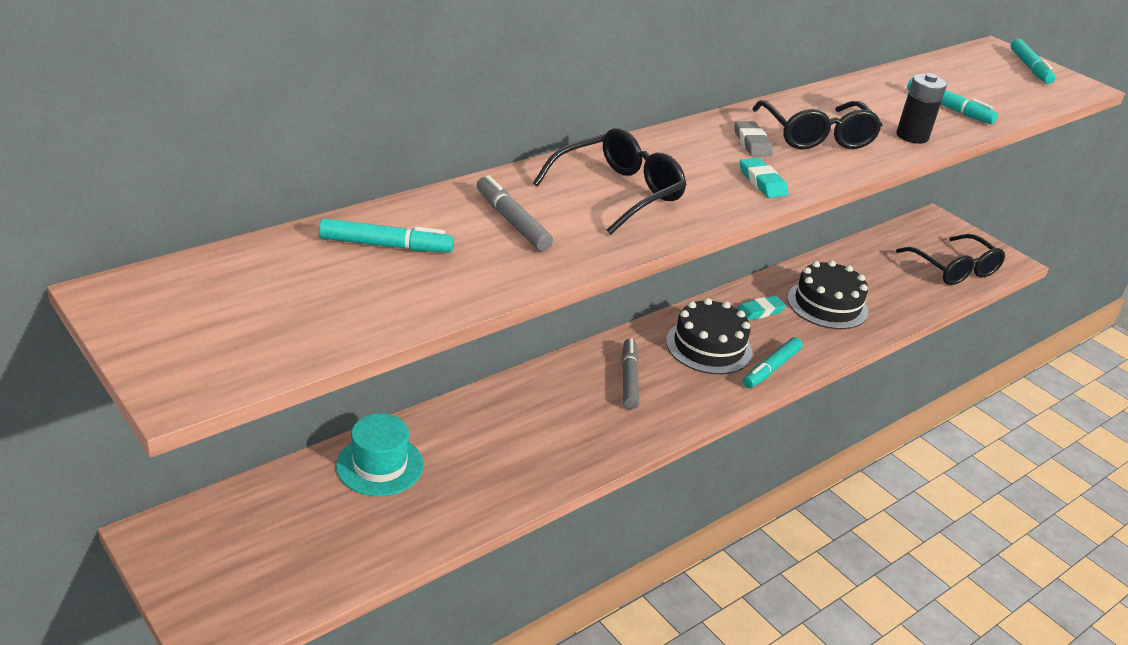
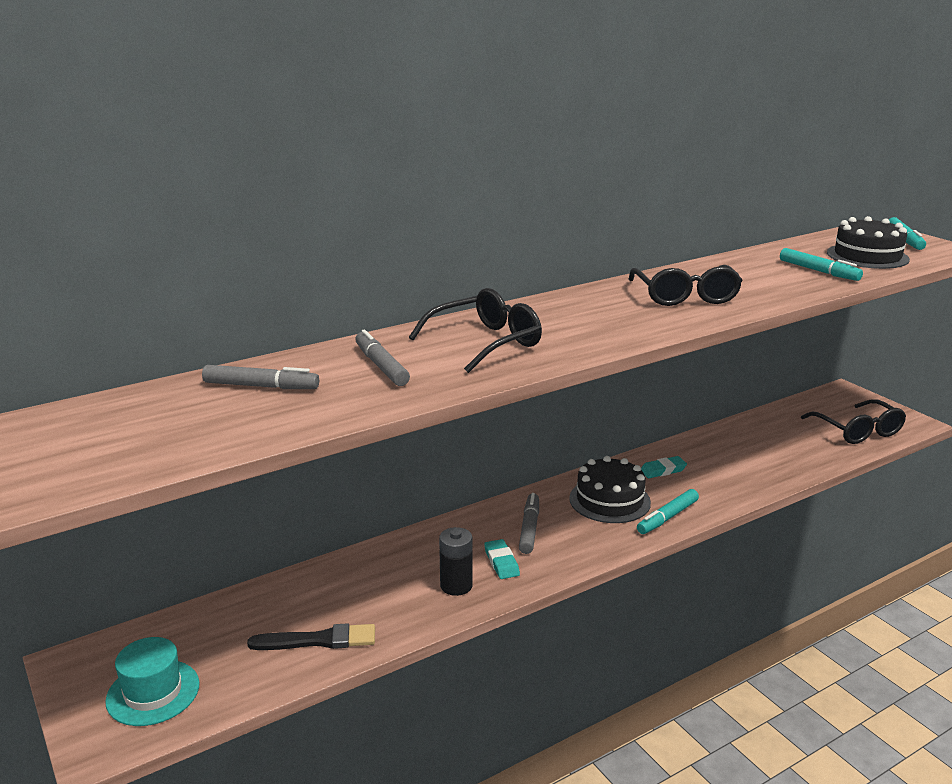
camera: 10 degrees right, 10 degrees down
turquoise marker [319,218,454,252] -> grey marker [202,365,319,389]
turquoise hat [336,414,424,496] -> turquoise hat moved to [105,637,200,726]
grey eraser [734,121,773,157] -> none
turquoise eraser [740,158,789,198] -> turquoise eraser moved to [484,539,520,579]
black cake [787,260,868,329] -> black cake moved to [827,216,910,269]
black battery [896,73,947,144] -> black battery moved to [439,527,473,596]
none -> black brush [247,623,375,650]

